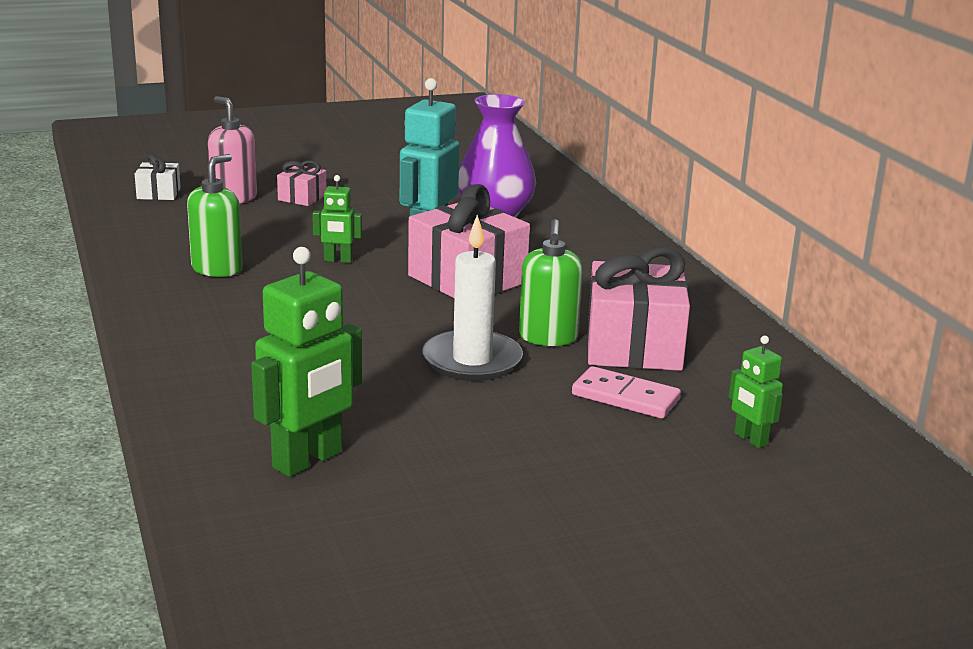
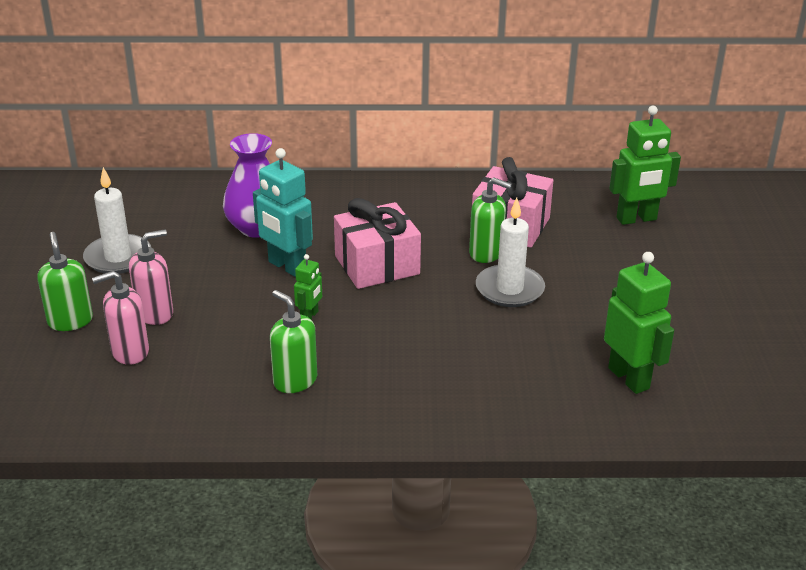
camera: 70 degrees left, 10 degrees up
white gift [135,154,181,200] -> none
pink gift [277,160,326,206] -> pink soap dispenser [129,229,173,325]
pink domino [572,366,681,418] -> none
green robot [729,336,783,448] -> green robot [609,106,681,225], size x1.90
none -> green soap dispenser [38,232,93,331]
none -> white candle [83,167,151,274]

